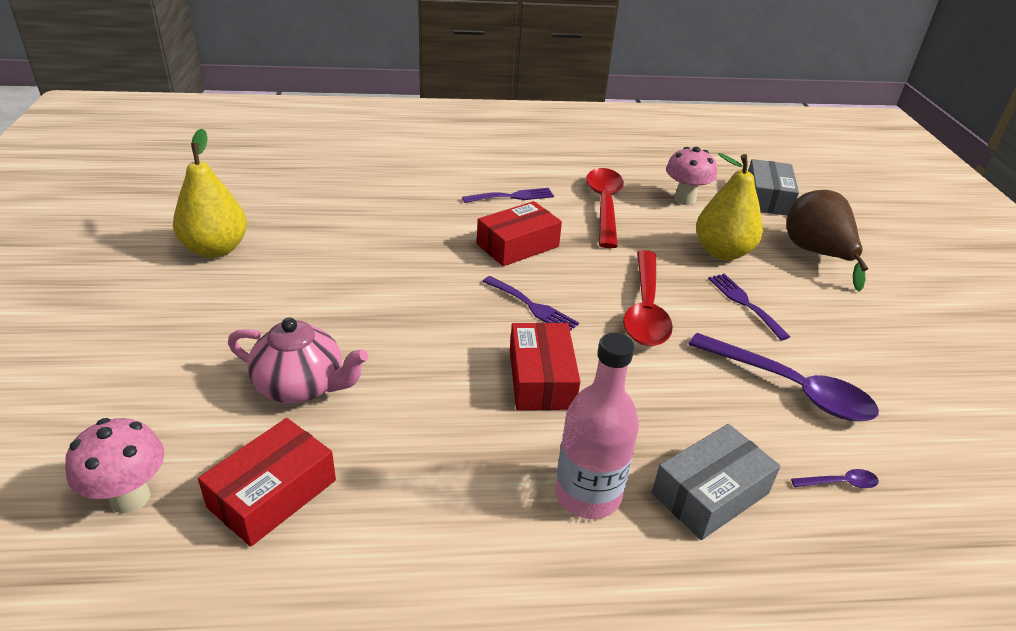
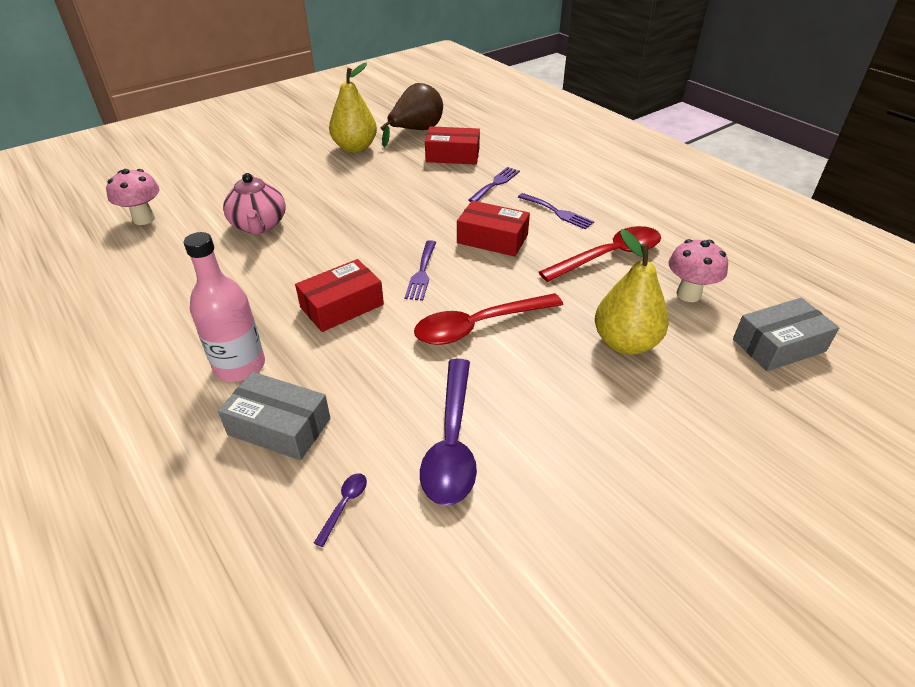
camera: 60 degrees right, 5 degrees up
red box [198,418,336,547] -> red box moved to [425,126,480,165]
purple fork [708,274,790,340] -> purple fork moved to [469,167,520,202]
brown pear [787,190,868,292] -> brown pear moved to [381,83,443,147]
purple spoon [791,469,879,488] -> purple spoon turned 120 degrees counterclockwise [314,473,367,547]

